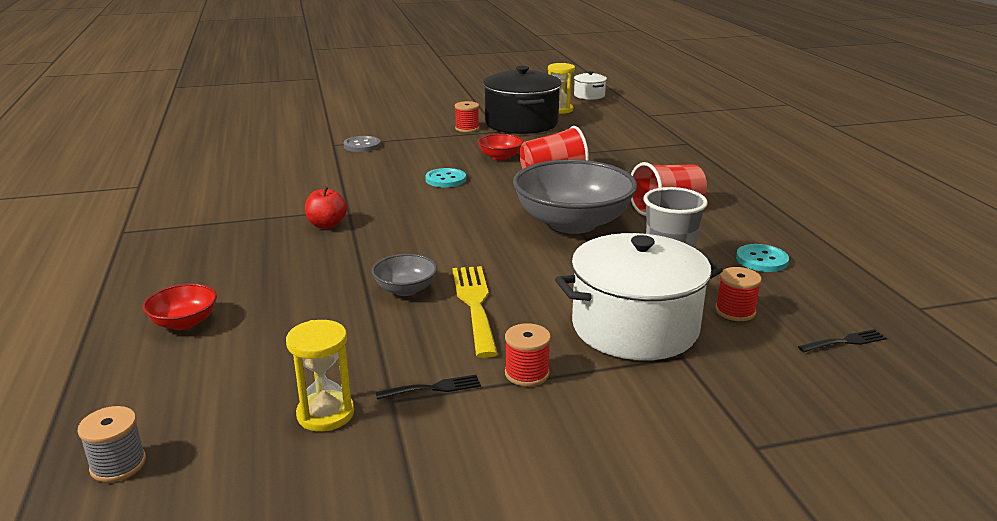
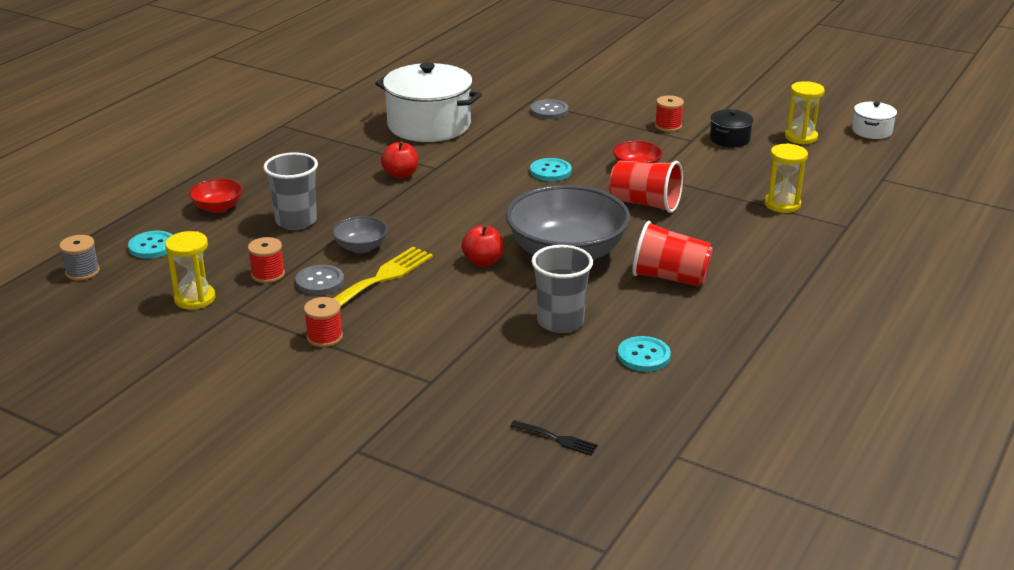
camera: 45 degrees right, 5 degrees up
black fork [376,375,481,400] -> none
black pot [483,66,562,134] -> black pot [710,109,754,147], size x0.47
white pot [555,233,723,360] -> white pot moved to [375,62,482,142]
red spool [715,267,762,321] -> red spool moved to [248,237,285,283]
none -> turquoise button [128,231,172,259]
none -> grey cup [263,152,318,230]
none -> grey button [295,265,344,295]
none -> red apple [461,225,504,266]
none -> yellow hourglass [764,143,808,213]

